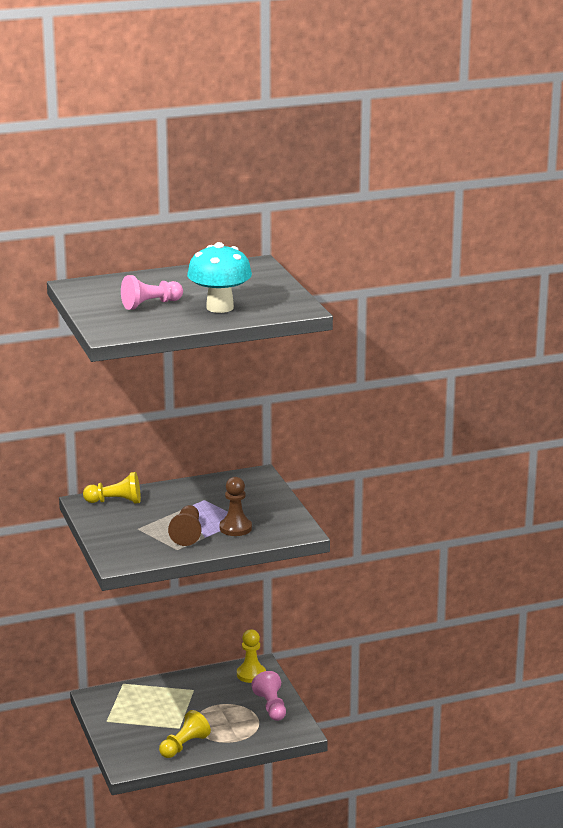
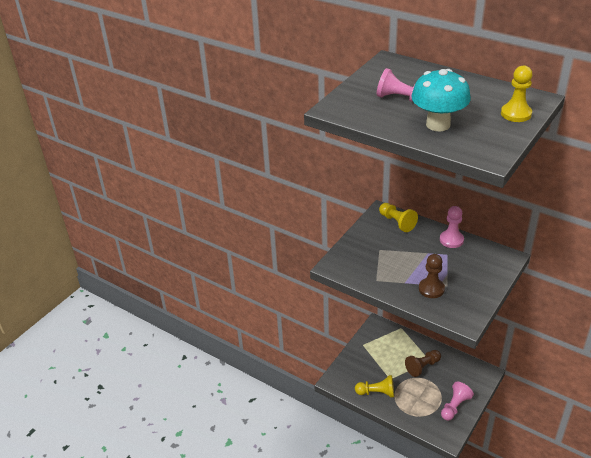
camera: 55 degrees right, 15 degrees up
brown pawn [168,505,201,546] -> brown pawn moved to [405,350,441,377]
yellow pawn [237,629,266,683] -> yellow pawn moved to [501,65,533,122]
none -> pink pawn [440,206,464,248]

